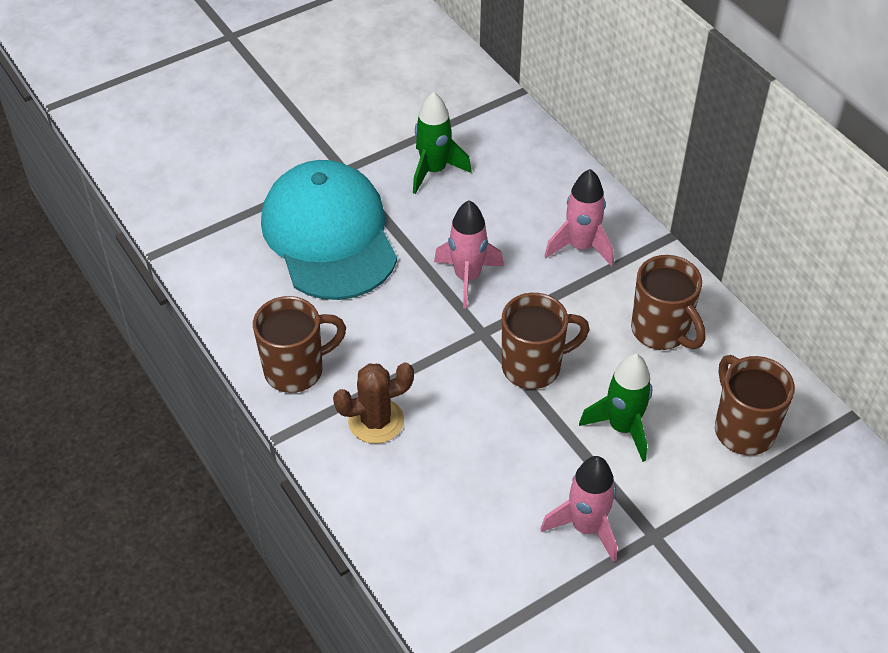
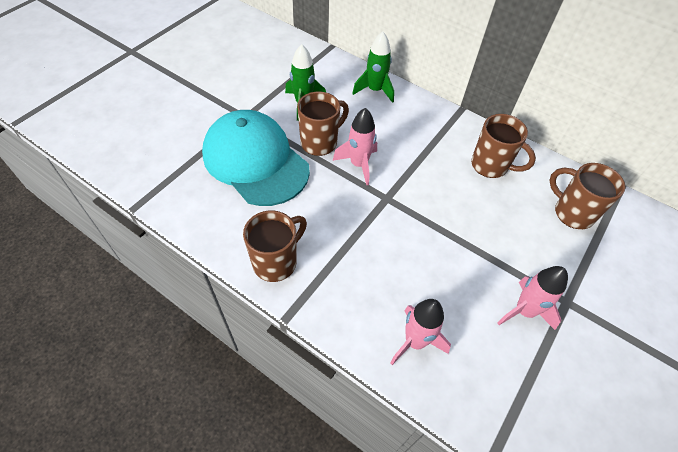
camera: 25 degrees left, 5 degrees up
brown cactus [333,362,414,444] -> none
brown mug [502,293,590,389] -> brown mug moved to [297,91,349,156]
pink rocket [544,169,614,267] -> pink rocket moved to [390,299,451,365]
green rocket [579,354,652,462] -> green rocket moved to [352,31,394,103]

